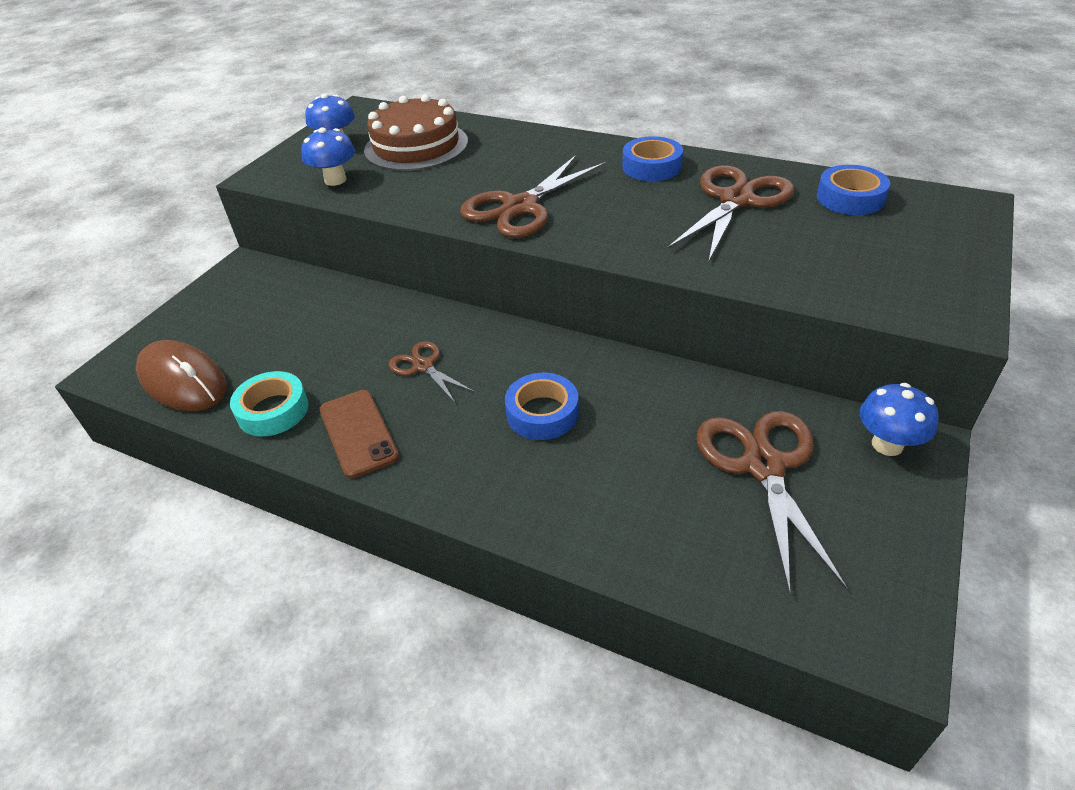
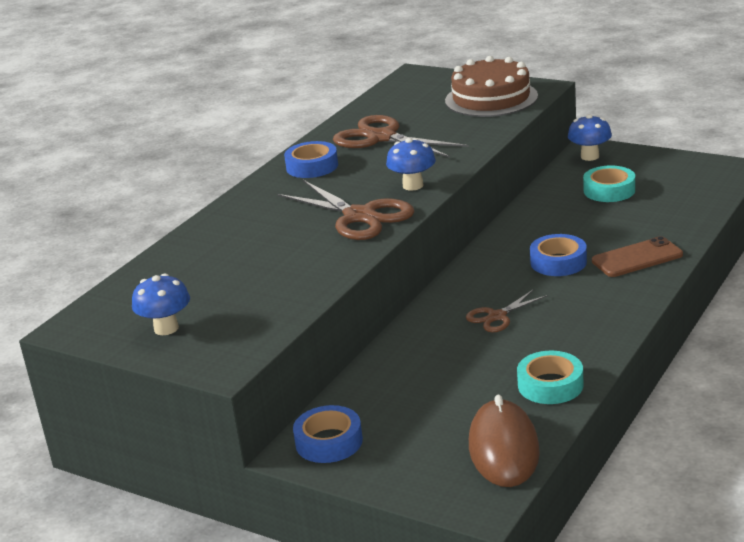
camera: 85 degrees left, 15 degrees down
brown mouse [136,340,227,411] -> brown mouse turned 45 degrees counterclockwise [469,395,540,487]
blue mushroom [301,127,355,186] -> blue mushroom moved to [386,138,436,191]
brown phone [319,390,399,478] -> brown phone moved to [592,236,683,277]
brown cake [364,94,468,171] -> brown cake moved to [445,56,538,117]
brown scissors [696,411,848,595] -> turquoise tape [583,165,635,202]
blue tape [817,165,890,215] -> blue tape moved to [293,405,363,463]

